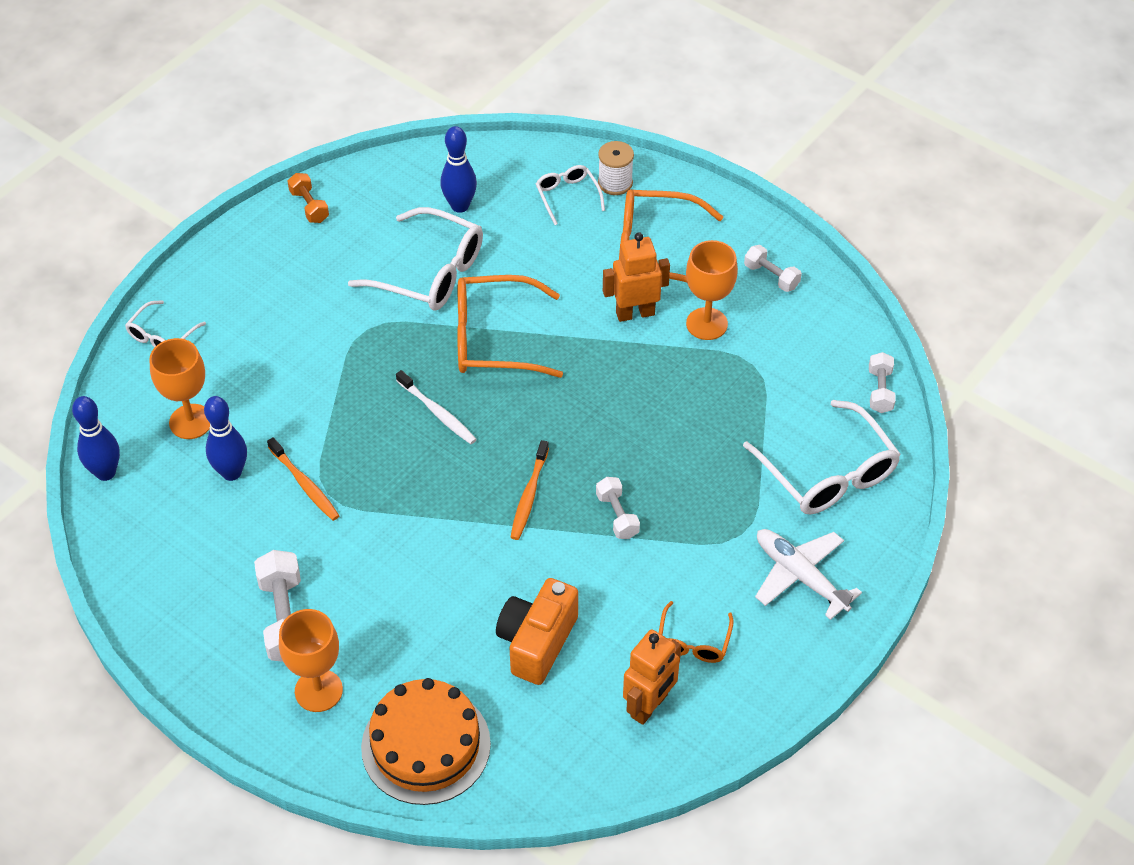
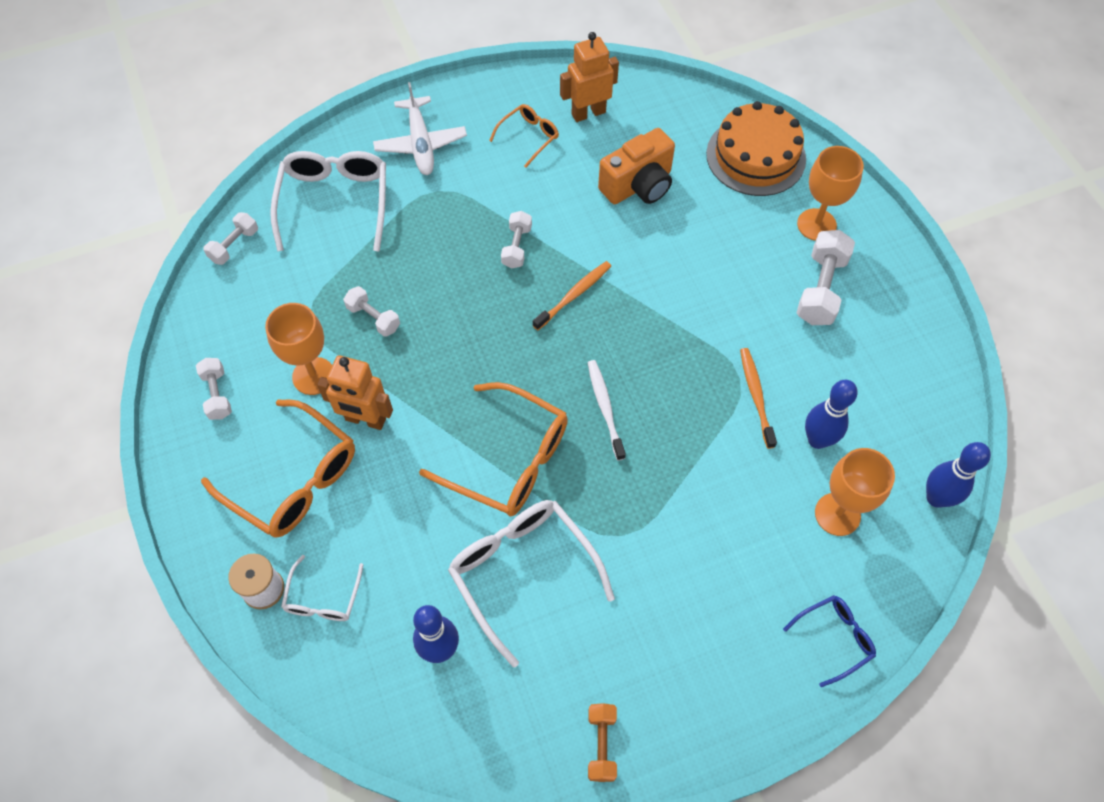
camera: 150 degrees left, 10 degrees up
white glasses [125,300,206,348] -> blue glasses [783,595,876,687]
none -> white dumbbell [343,286,400,337]

